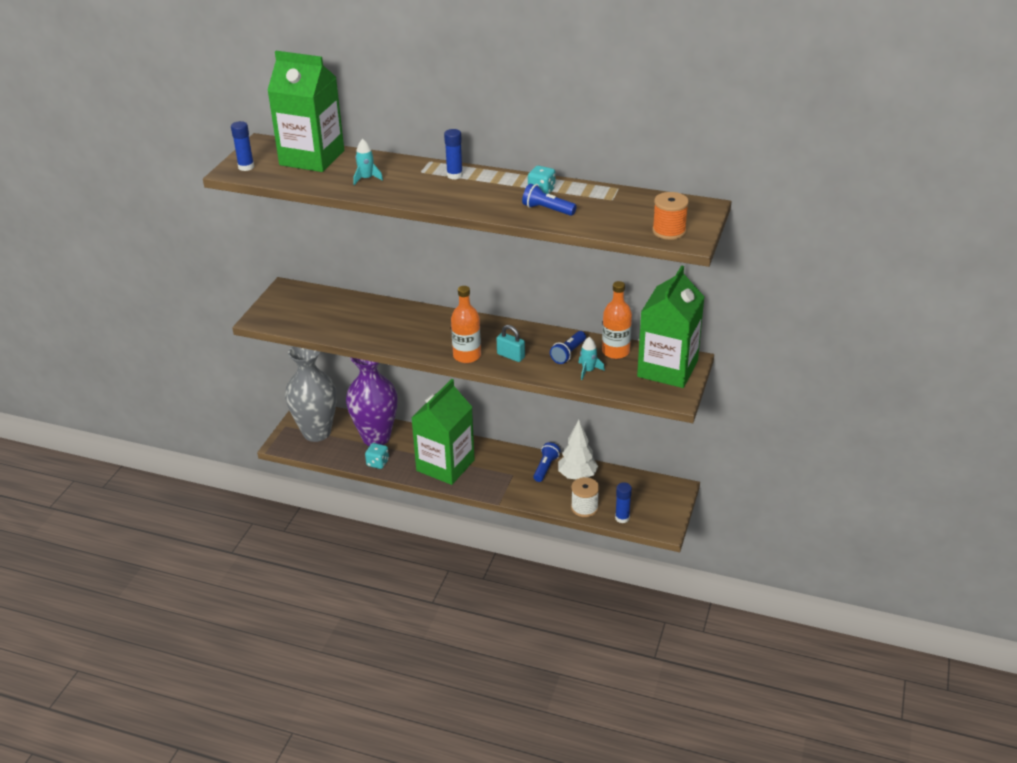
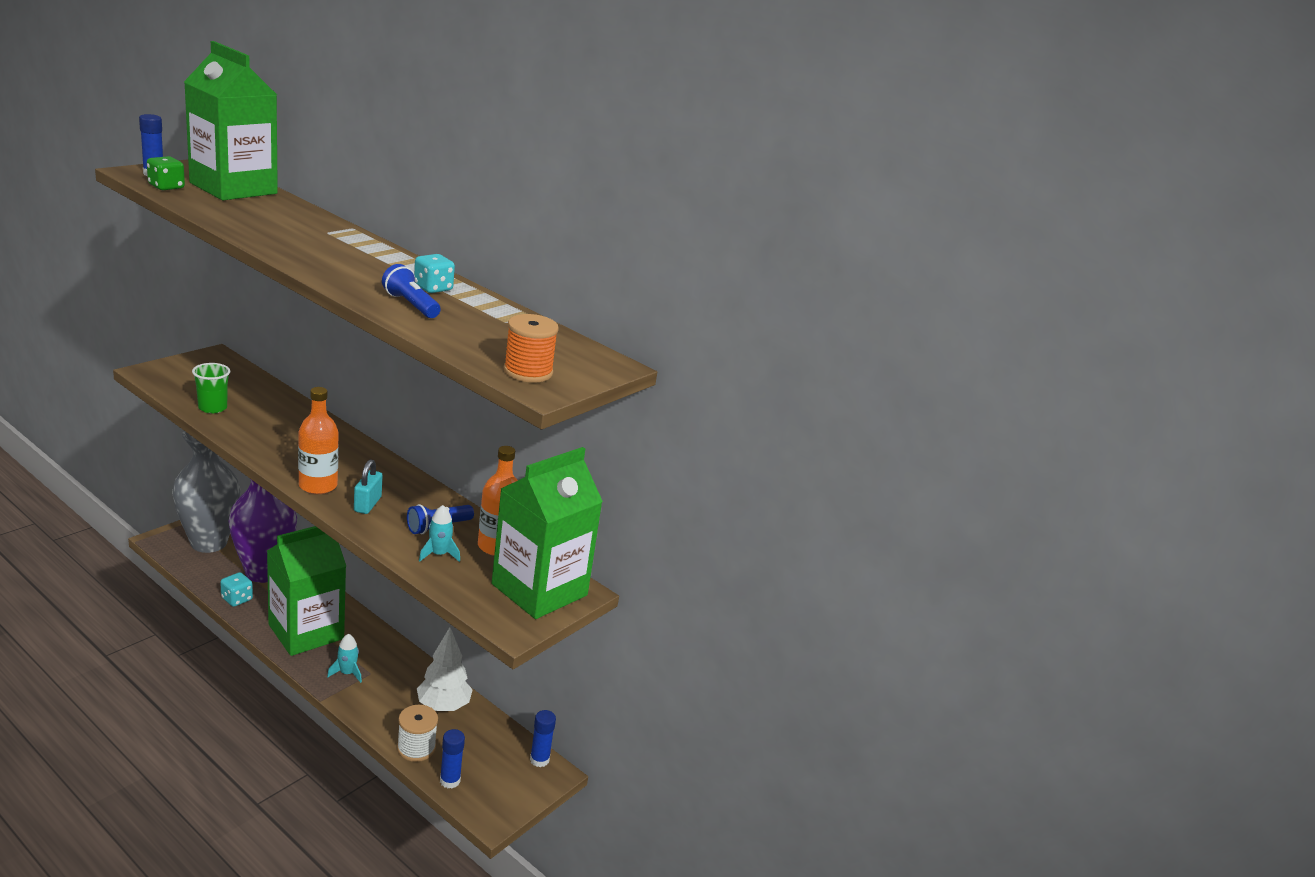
camera: 15 degrees right, 10 degrees down
turquoise rocket [353,139,383,185] -> turquoise rocket moved to [327,634,362,683]
blue glue stick [444,129,463,180] -> blue glue stick moved to [530,710,556,767]
turquoise padlock [497,325,525,362] -> turquoise padlock turned 45 degrees clockwise [354,459,383,514]
blue flashlight [533,442,560,482] -> none
none -> green dice [147,156,185,190]
none -> green cup [192,363,230,413]

